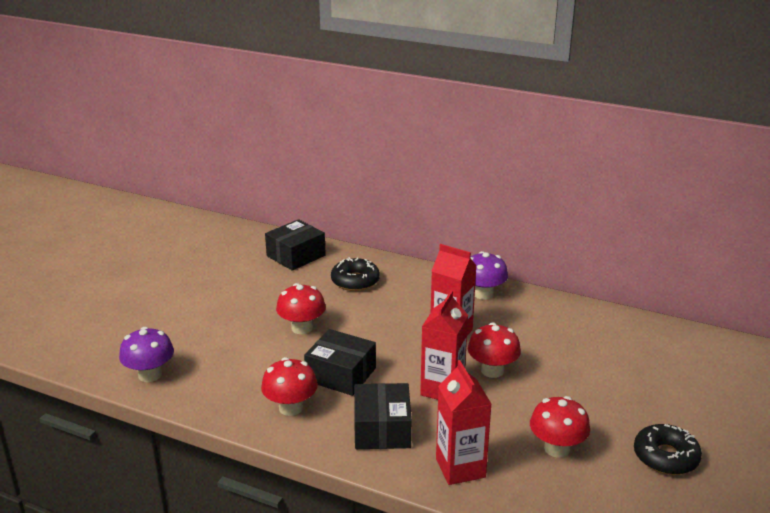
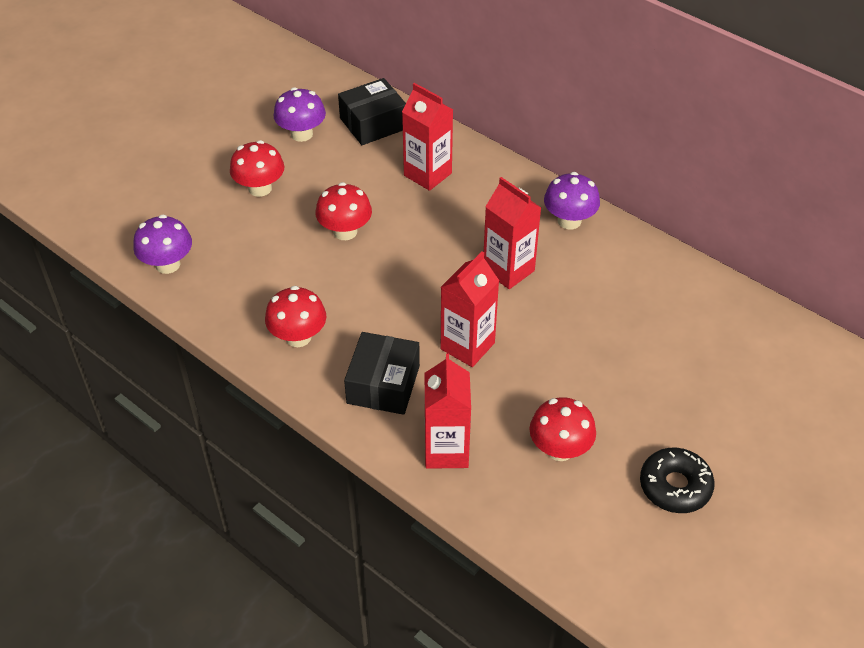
camera: 15 degrees right, 20 degrees up
black box [304,329,376,396] -> none
black donut [331,257,380,291] -> red carton [402,83,453,191]
red mushroom [468,322,521,378] -> red mushroom moved to [230,140,284,197]
none -> purple mushroom [274,87,326,142]

